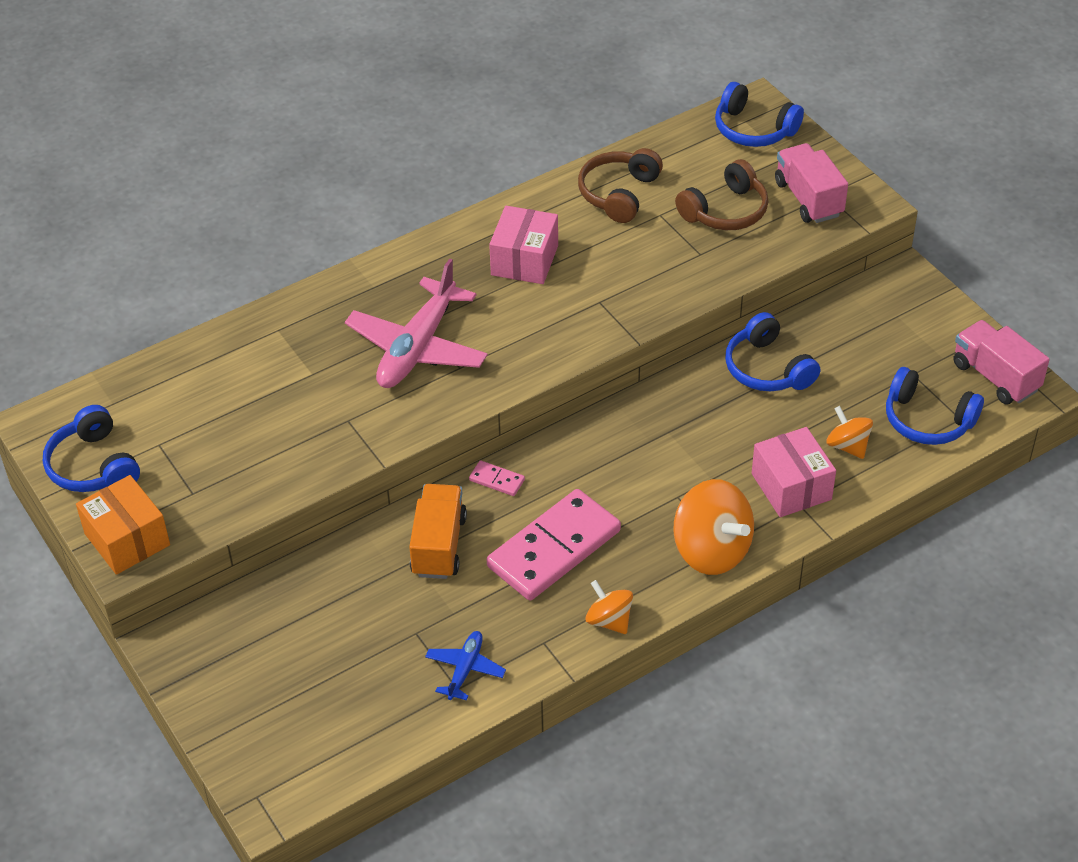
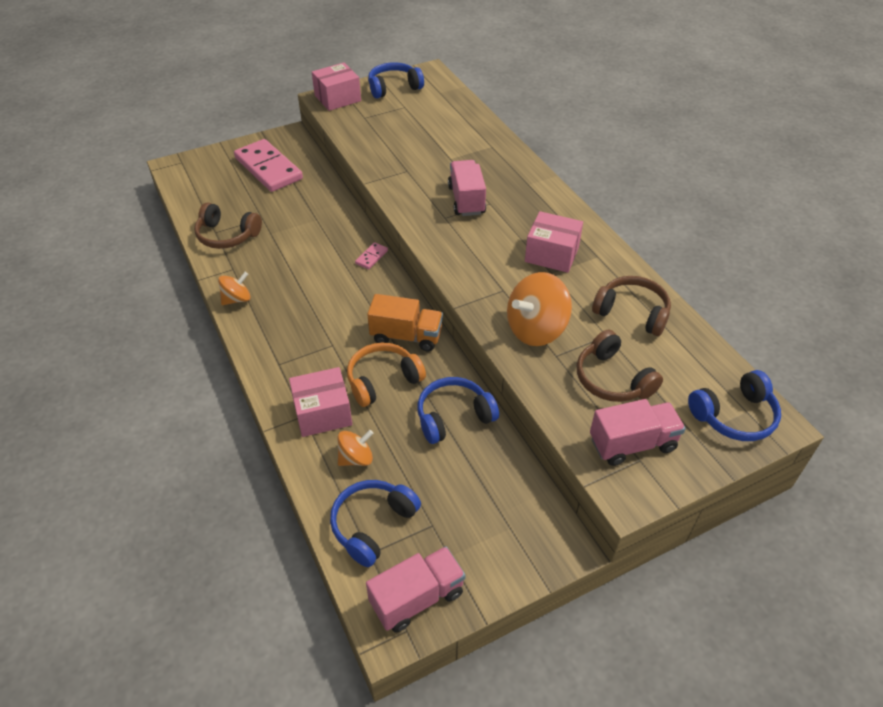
camera: 95 degrees right, 0 degrees up
orange box [76,475,170,575] -> pink box [312,63,361,111]
pink plane [345,258,488,388] -> pink truck [448,160,486,216]
orange truck [409,484,467,579] -> orange truck moved to [367,294,443,351]
blue plane [425,631,506,700] -> brown headphones [194,203,262,249]
pink domino [486,489,621,601] -> pink domino moved to [234,139,303,192]
orange spinning top [673,479,754,575] -> orange spinning top moved to [507,272,572,346]
blue headphones [715,82,804,147] -> blue headphones turned 150 degrees counterclockwise [688,370,781,441]
none -> orange headphones [347,342,426,407]

